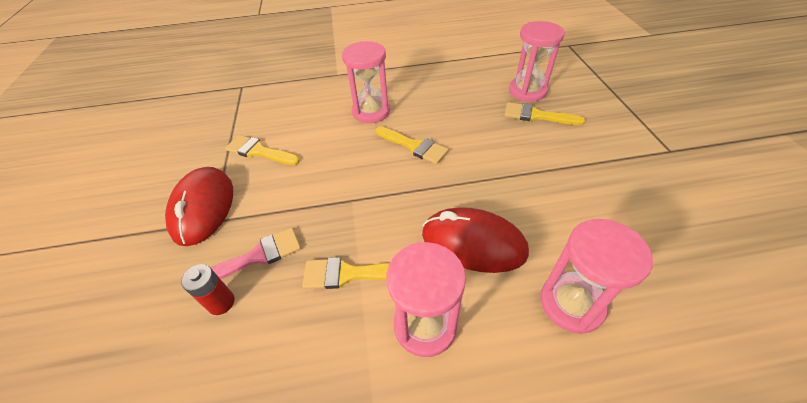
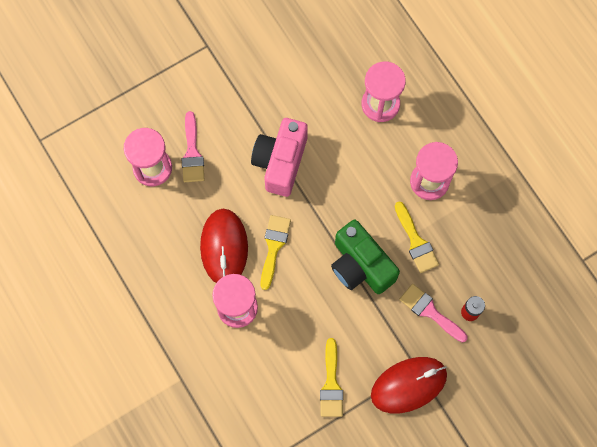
camera: 115 degrees left, 25 degrees up
red mouse [422,207,529,273] -> red mouse moved to [200,209,248,283]
yellow brush [504,102,585,125] -> pink brush [182,111,204,182]
none -> pink camera [251,118,308,197]
none -> green camera [331,220,400,294]

